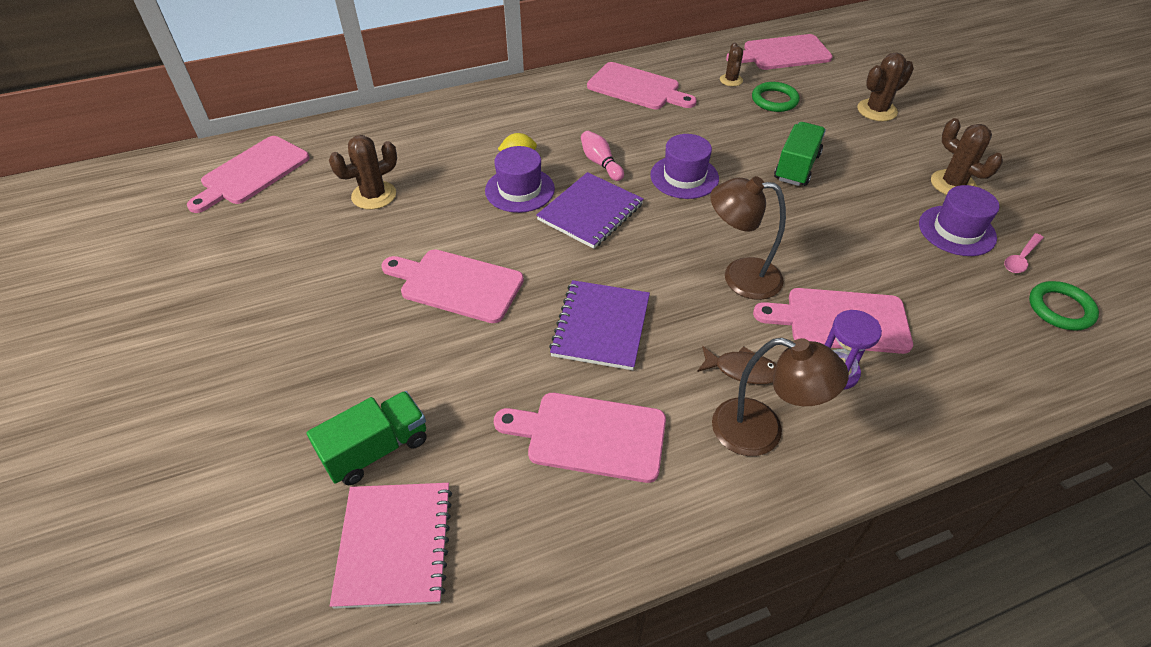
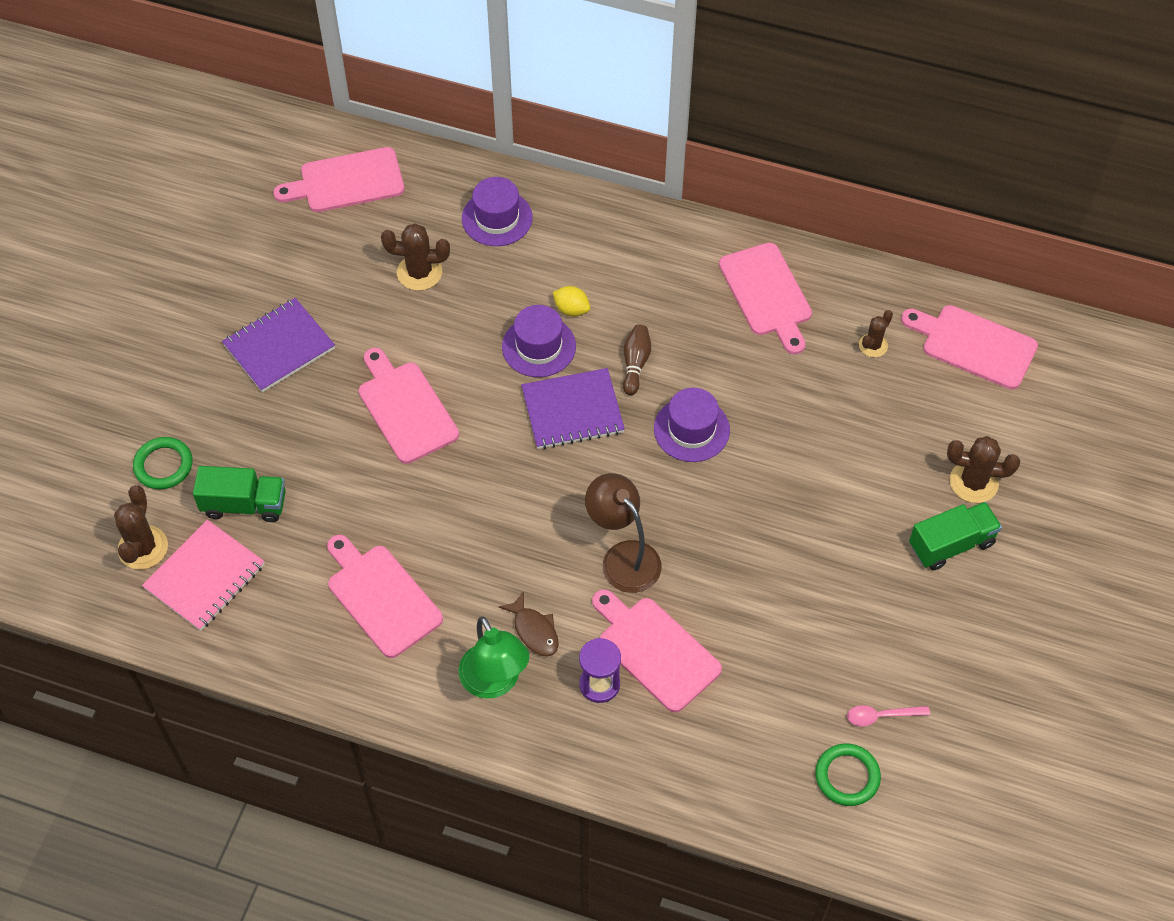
camera: 40 degrees right, 10 degrees up
purple notebook [549,280,650,370] -> purple notebook moved to [222,298,335,392]
pink bowling pin [581,131,624,181] -> brown bowling pin [623,325,651,395]
brown lamp [712,338,849,456] -> green lamp [458,617,529,699]
green ring [752,82,799,112] -> green ring moved to [133,437,192,489]
green truck [774,122,826,186] -> green truck moved to [909,502,1002,570]
purple hat [919,185,1000,256] -> purple hat moved to [462,177,532,246]
brown cactus [931,118,1003,195] -> brown cactus moved to [114,485,168,570]

